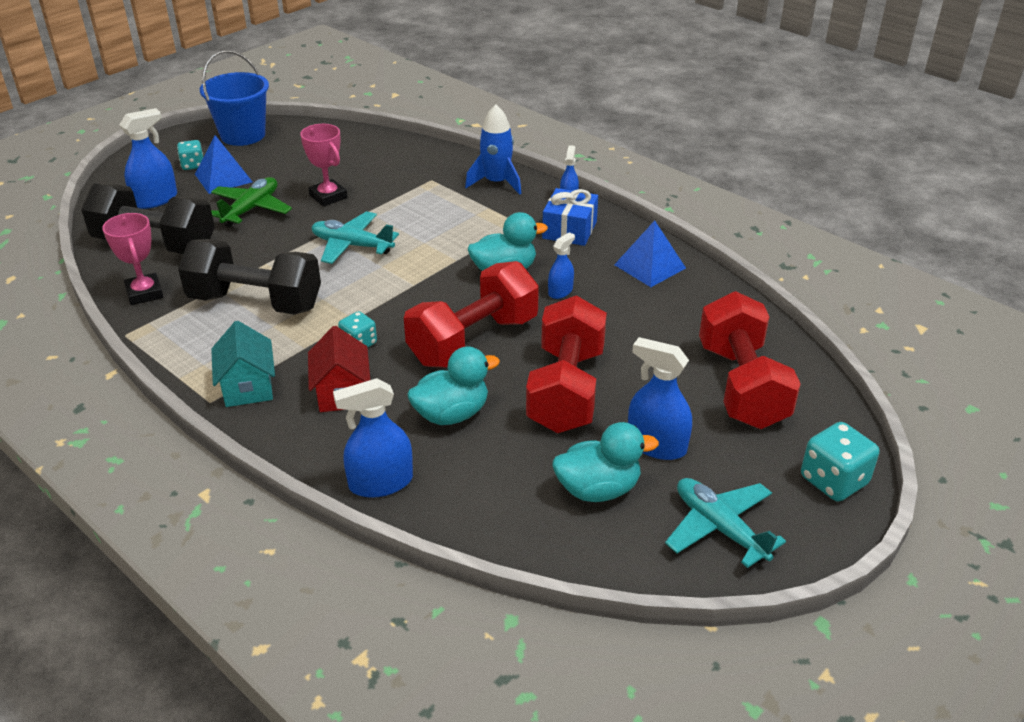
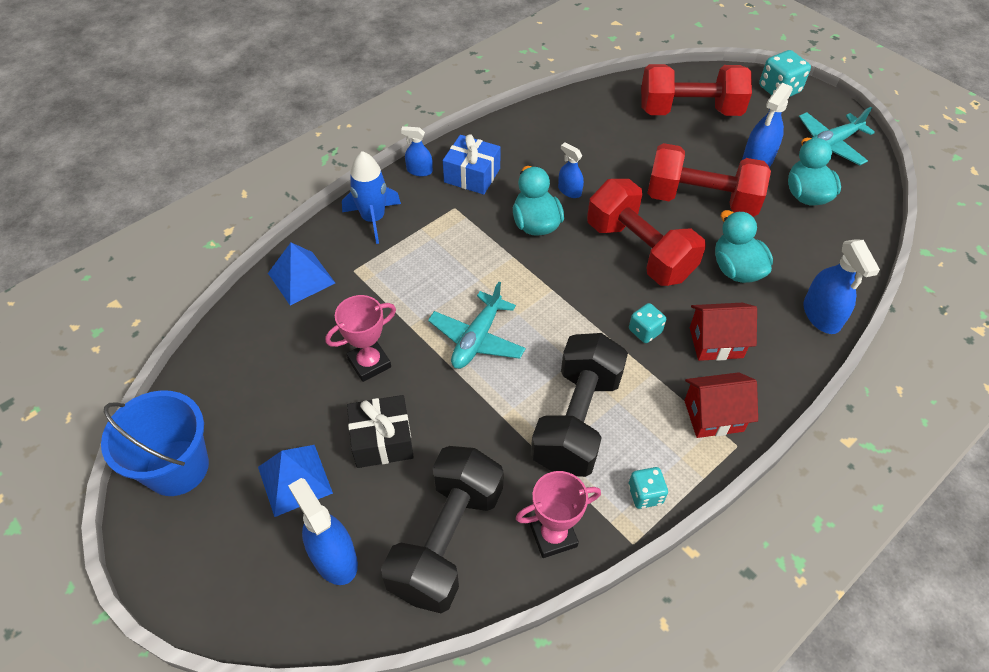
camera: 85 degrees left, 15 degrees up
turquoise dice [177,140,203,170] -> turquoise dice moved to [628,467,668,509]
green plane [211,177,292,227] -> black gift [347,395,414,468]
turquoise house [211,321,275,407] -> red house [684,372,758,438]
blue pyramid [614,220,686,287] -> blue pyramid moved to [268,243,335,305]

